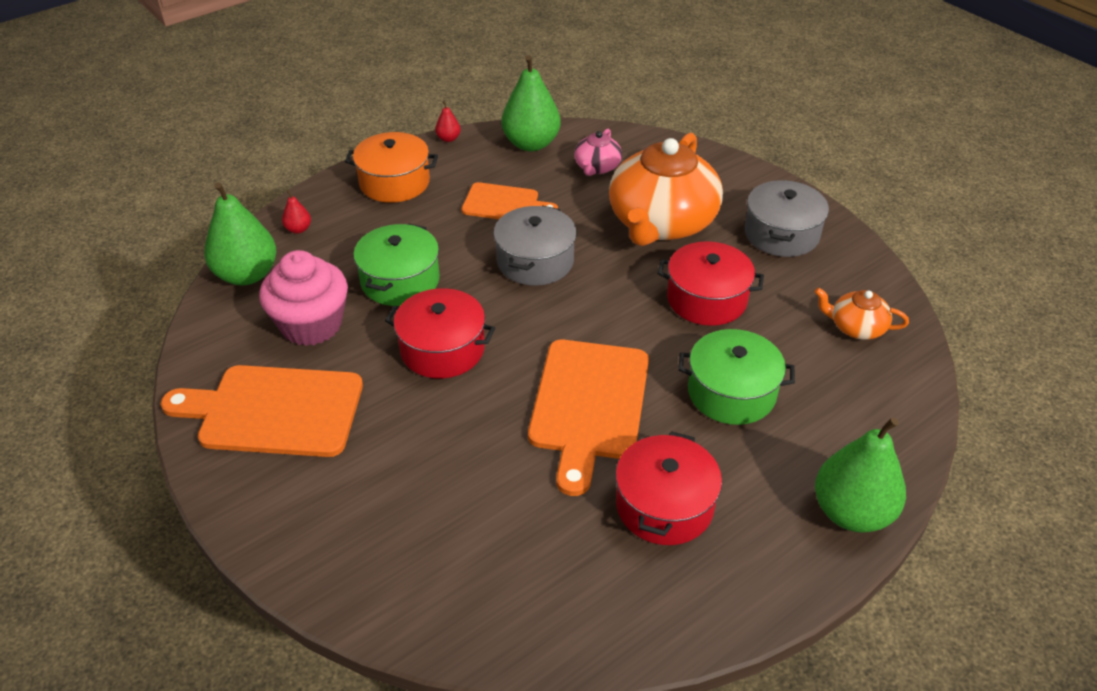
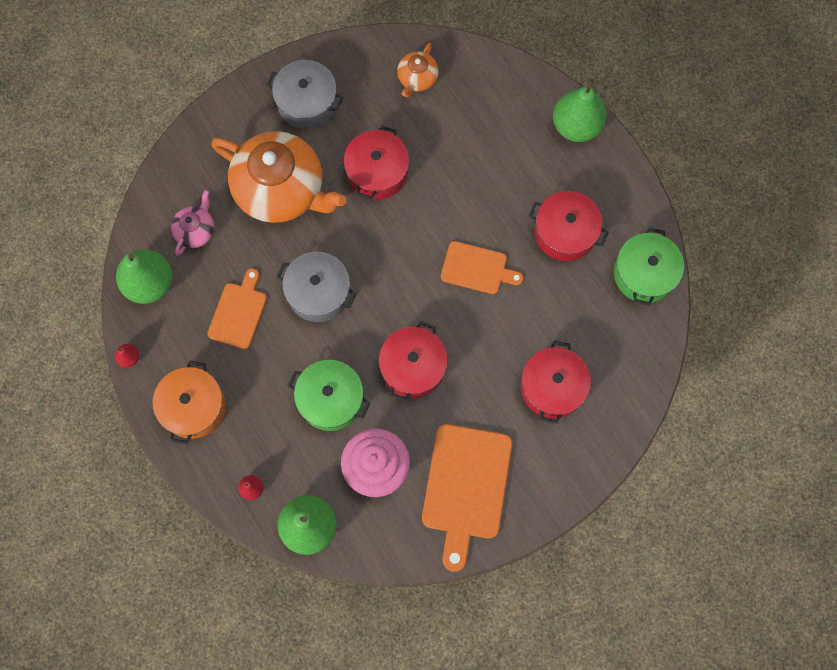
camera: 85 degrees left, 30 degrees up
orange cutting board [528,340,649,496] -> orange cutting board [441,241,524,294], size x0.60
pink teapot [574,128,622,176] -> pink teapot turned 90 degrees counterclockwise [171,190,214,256]
green pot [678,329,795,425] -> green pot moved to [614,227,684,306]
none -> red pot [521,341,591,424]

